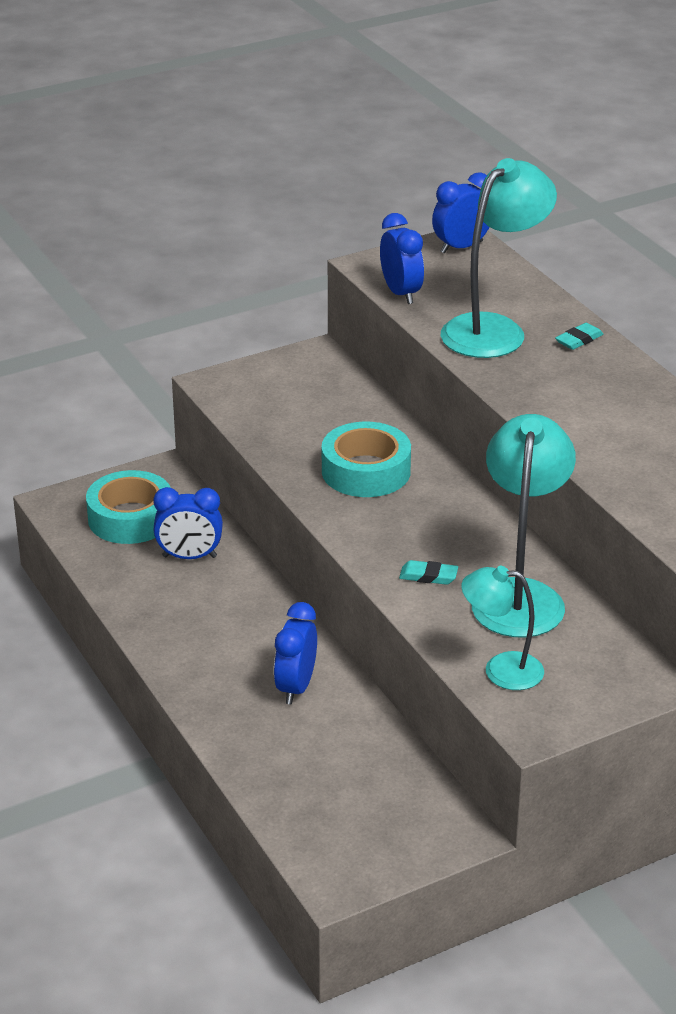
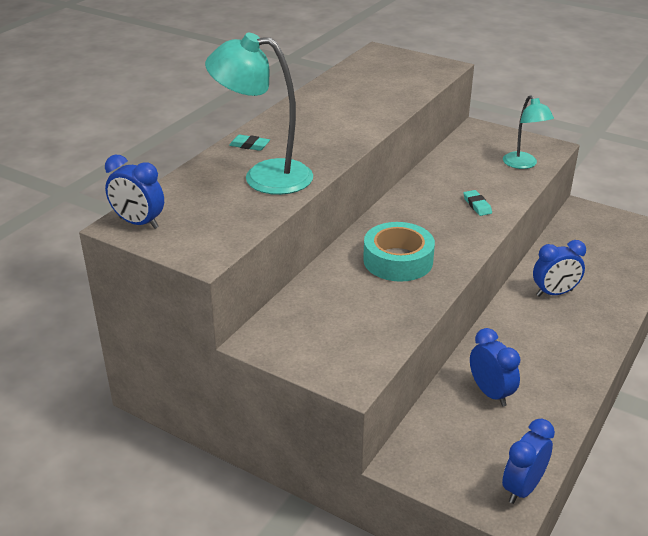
camera: 120 degrees left, 0 degrees up
turquoise tape [86,470,171,544] -> none
blue clock [380,213,424,304] -> blue clock moved to [502,419,555,504]
turquoise lamp [472,414,576,638] -> none

